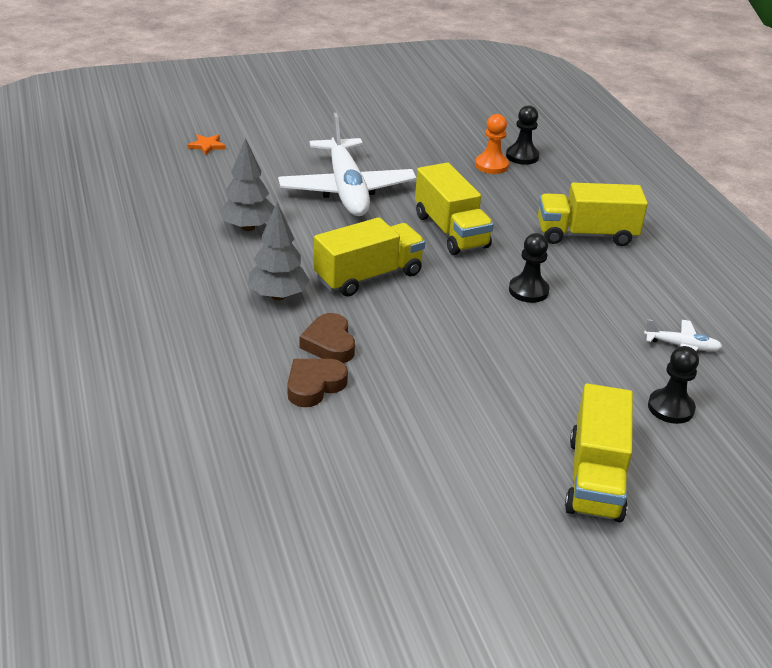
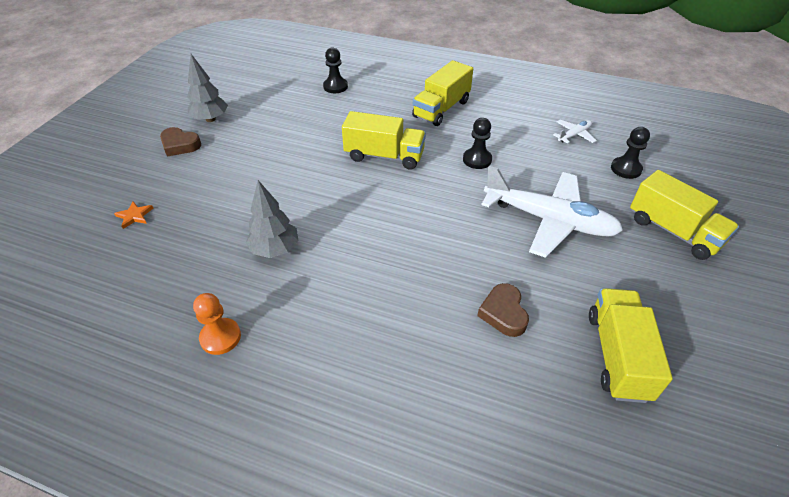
camera: 50 degrees left, 10 degrees up
grey tree [248,202,310,300] -> grey tree moved to [187,54,228,122]
white plane [278,113,416,216] -> white plane moved to [481,166,623,258]
brown heart [299,313,355,363] -> brown heart moved to [160,127,201,157]
yellow truck [314,217,425,297] -> yellow truck moved to [589,288,673,403]
orange pawn [475,114,509,174] -> orange pawn moved to [193,293,241,355]

